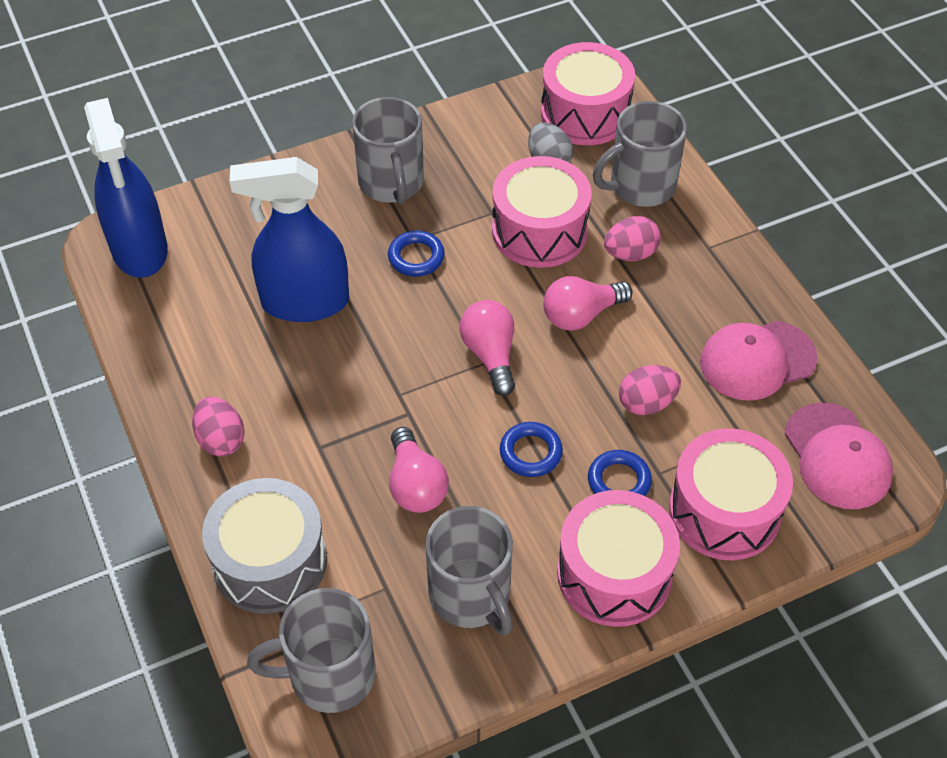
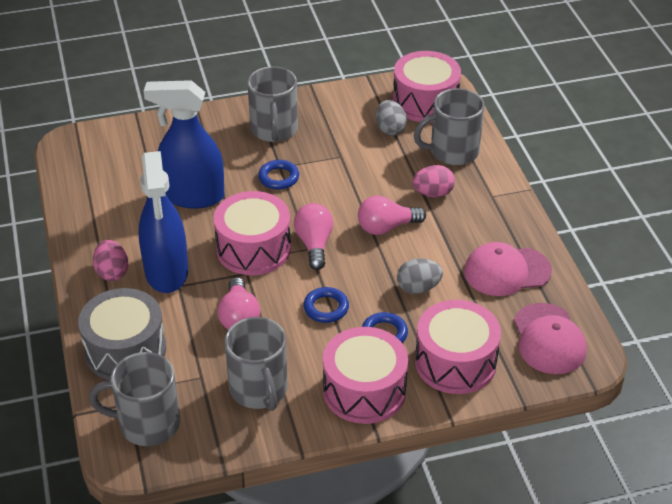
camera: 10 degrees right, 10 degrees down
blue spray bottle [84,98,168,278] -> blue spray bottle moved to [139,151,188,293]
pink drum [492,156,592,268] -> pink drum moved to [213,191,291,275]
pink egg [619,365,681,415] -> grey egg [397,259,443,294]

